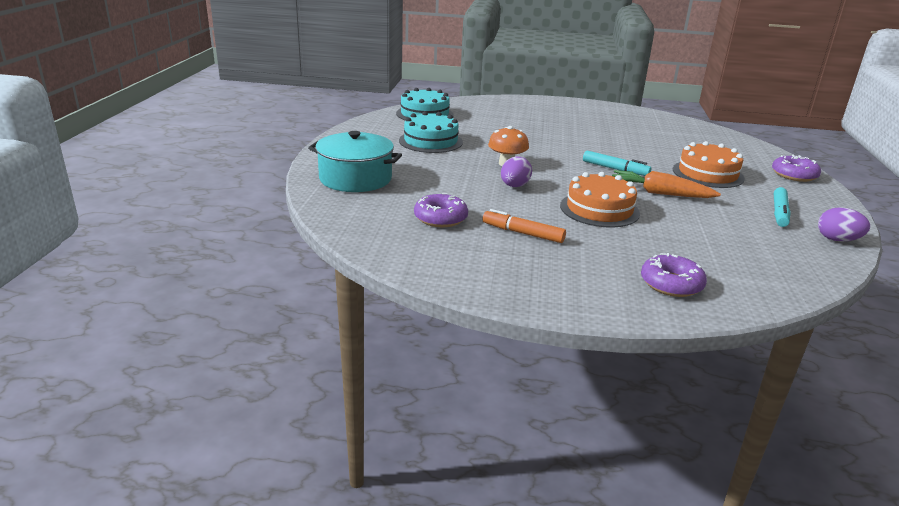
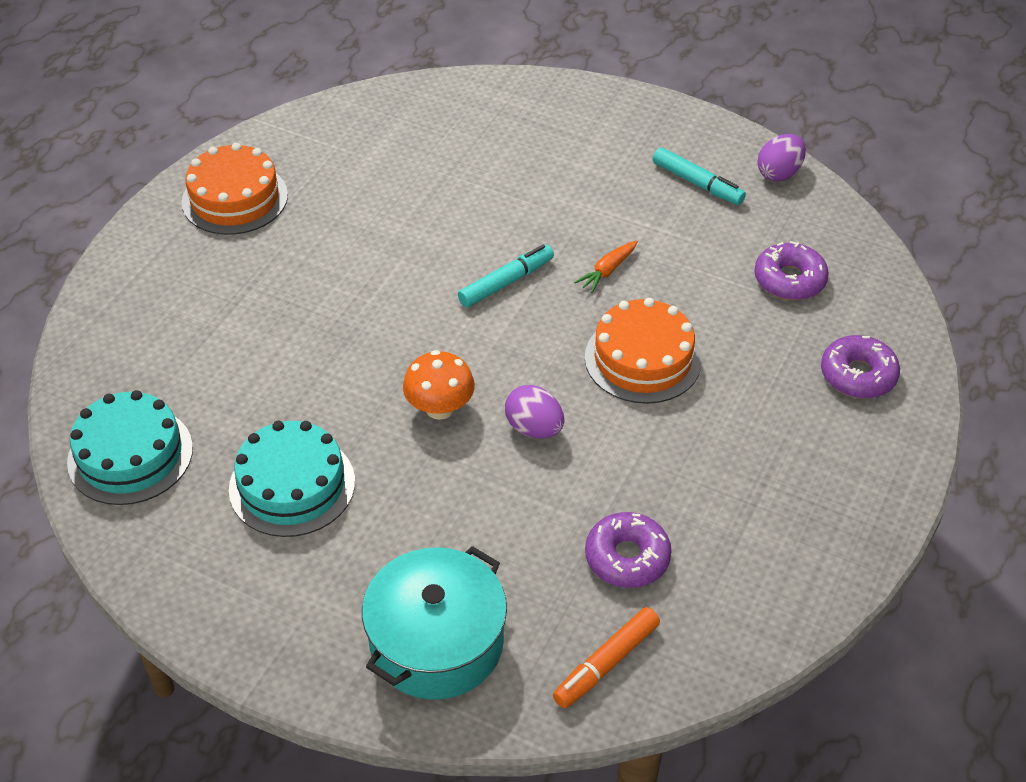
camera: 70 degrees left, 20 degrees up
orange marker [483,209,566,243] -> orange marker moved to [553,607,660,708]
orange carrot [612,170,721,198] -> orange carrot [574,241,638,293], size x0.56
orange cake [673,141,745,188] -> orange cake moved to [182,143,288,235]
purple donut [772,154,821,182] -> purple donut moved to [754,241,829,300]

